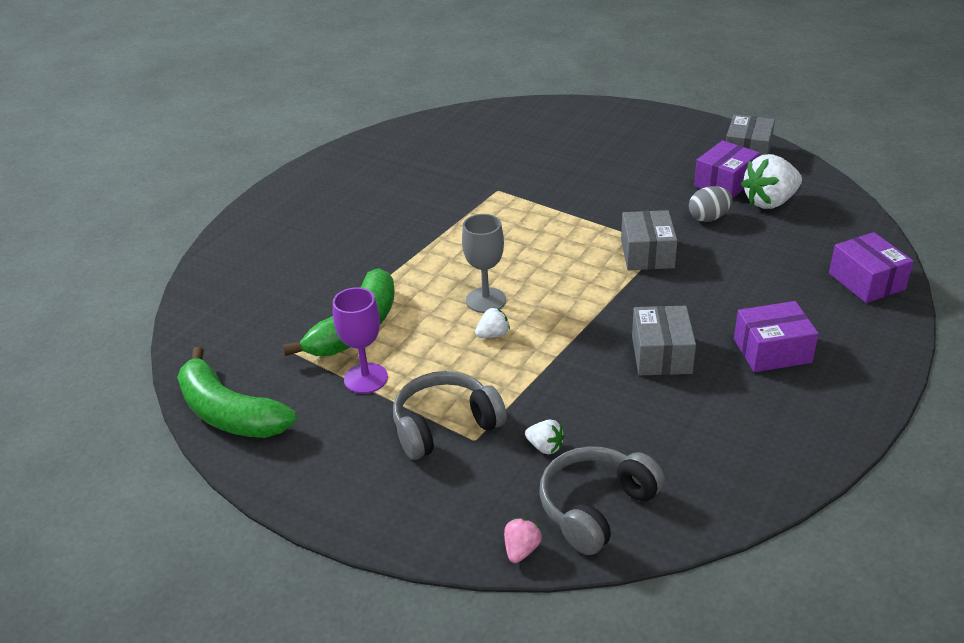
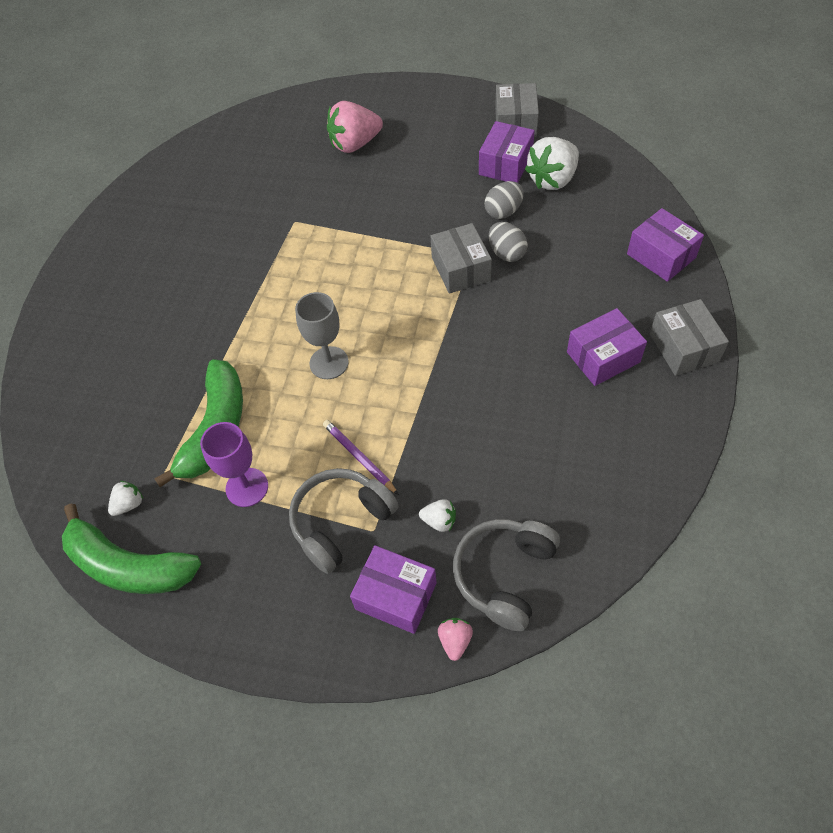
camera: 15 degrees left, 20 degrees up
white strawberry [475,307,510,338] -> white strawberry moved to [108,481,143,516]
grey box [632,306,696,375] -> grey box moved to [650,299,729,376]
none -> purple pencil [323,420,399,495]
none -> pink strawberry [327,101,383,153]
none -> purple box [350,545,437,634]
none -> grey egg [489,222,528,262]

